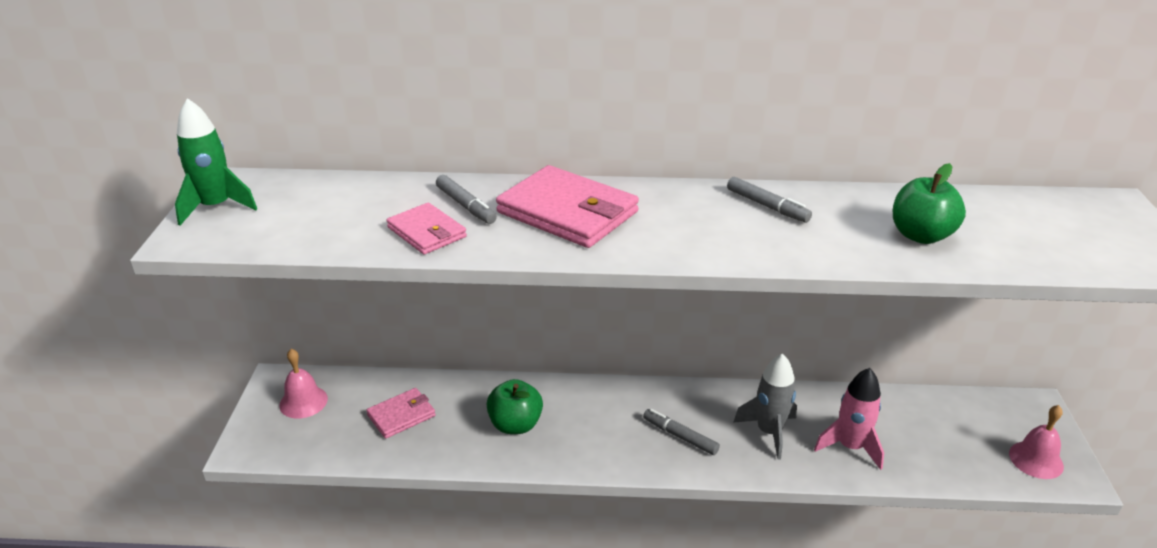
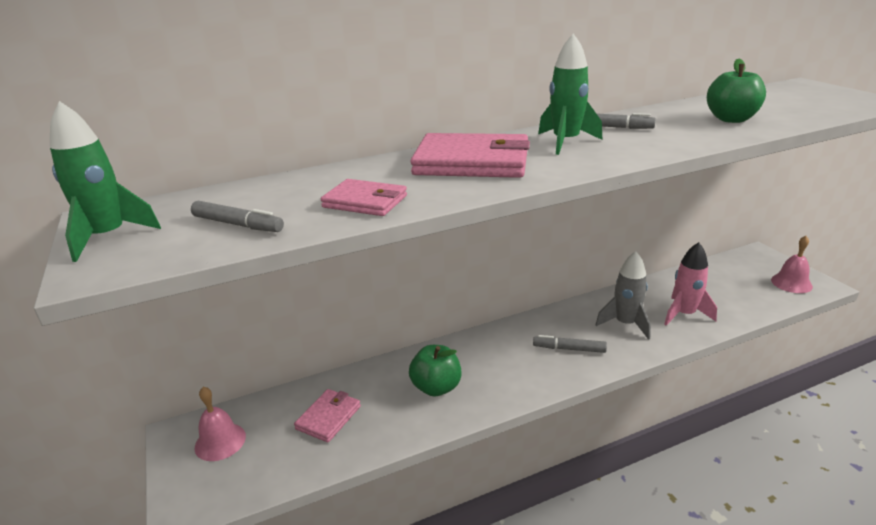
camera: 25 degrees left, 5 degrees down
grey marker [436,175,497,224] -> grey marker moved to [191,201,284,232]
none -> green rocket [538,34,602,155]

